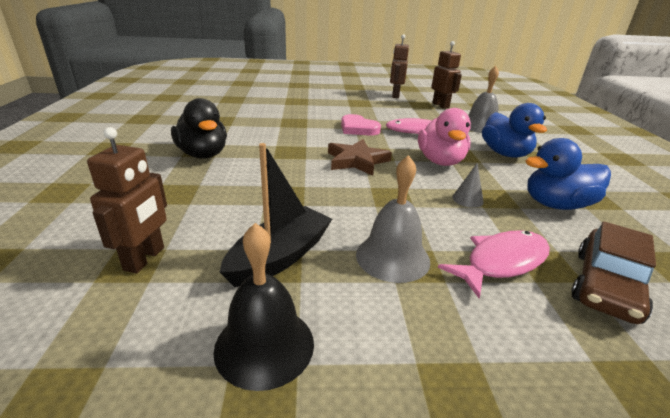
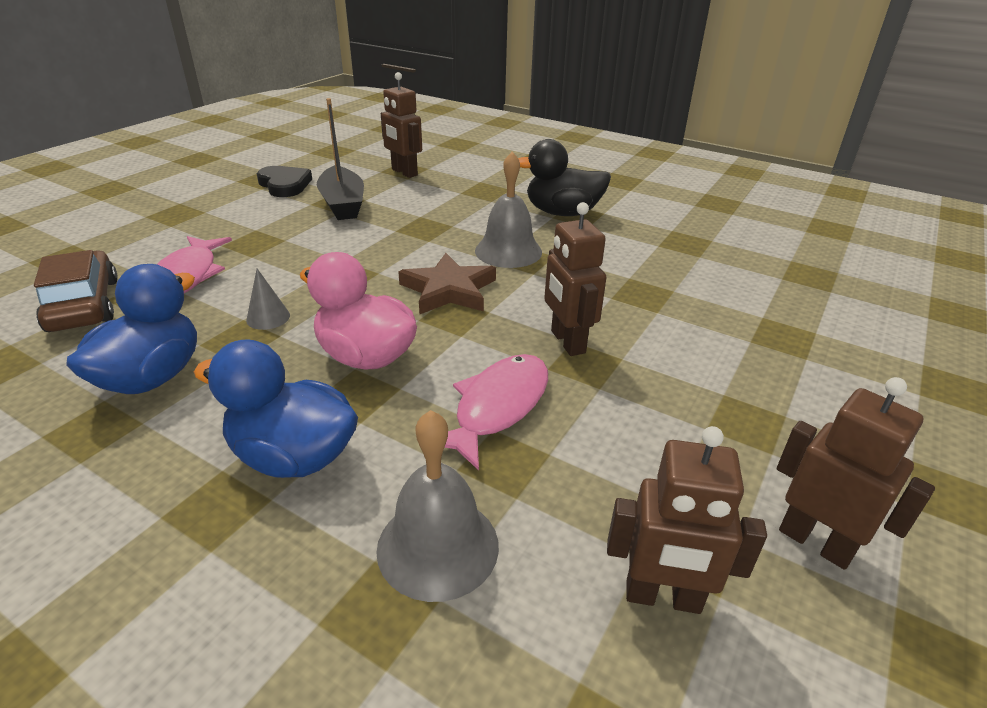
camera: 125 degrees right, 5 degrees up
black bell [213,223,314,391] -> black heart [256,166,312,197]
pink heart [341,114,381,135] -> brown robot [544,202,606,356]
grey bell [356,155,431,283] -> grey bell moved to [475,152,542,268]

